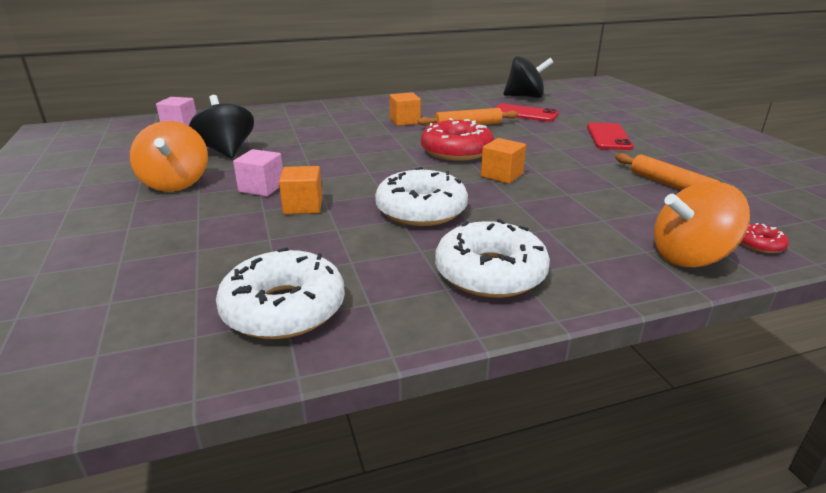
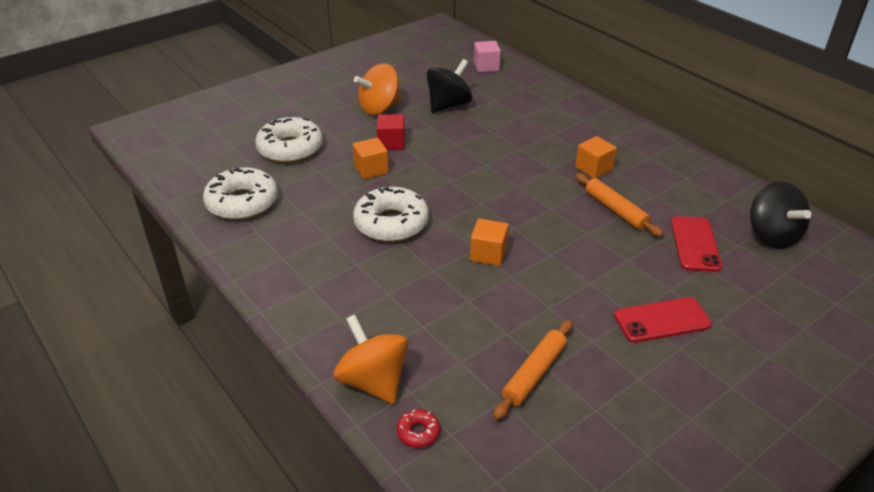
camera: 70 degrees right, 10 degrees up
pink cube [233,149,283,196] -> red cube [377,114,405,150]
red donut [421,118,494,161] -> none
white donut [435,219,550,298] -> white donut moved to [255,117,323,163]

